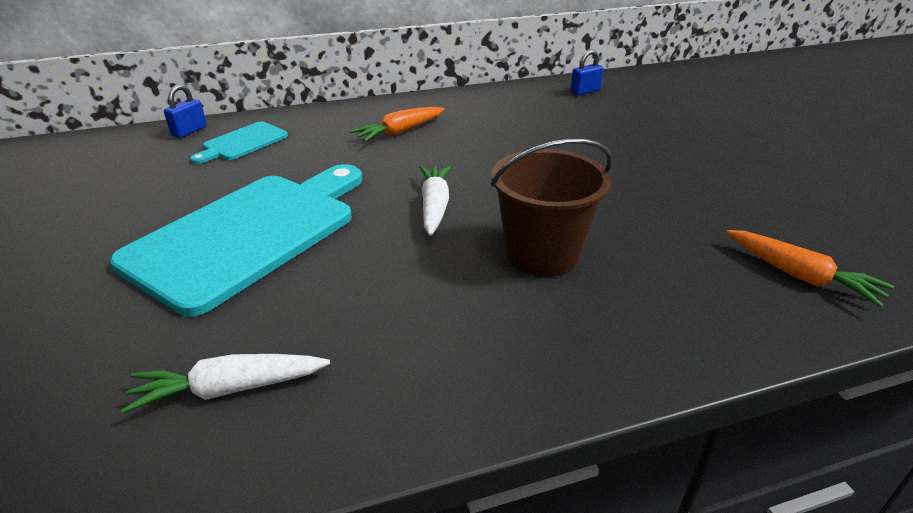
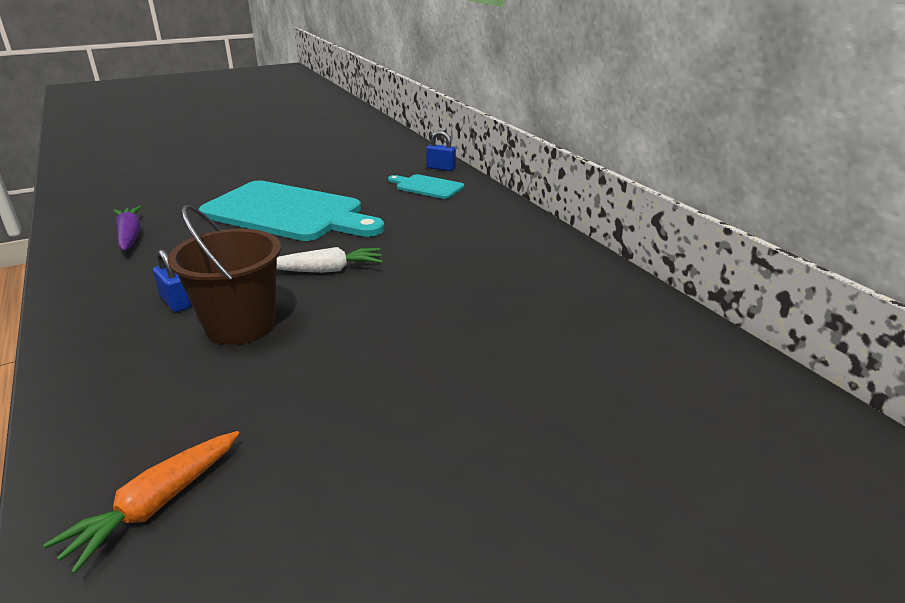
camera: 80 degrees right, 5 degrees down
white carrot [121,354,330,414] -> purple carrot [113,206,142,251]
orange carrot [350,107,445,142] -> none
blue padlock [570,50,604,95] -> blue padlock moved to [153,249,191,312]

